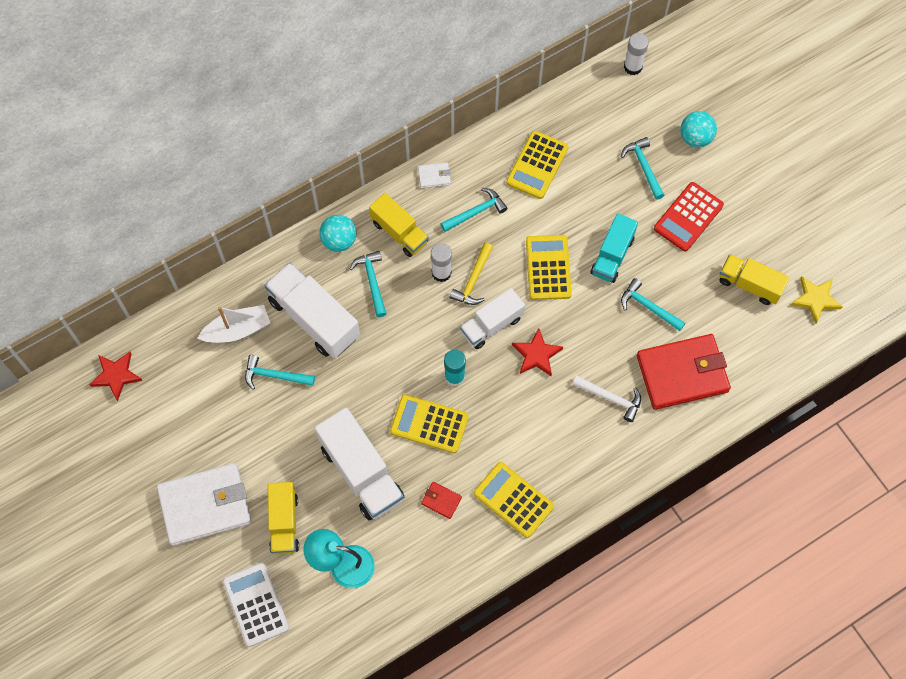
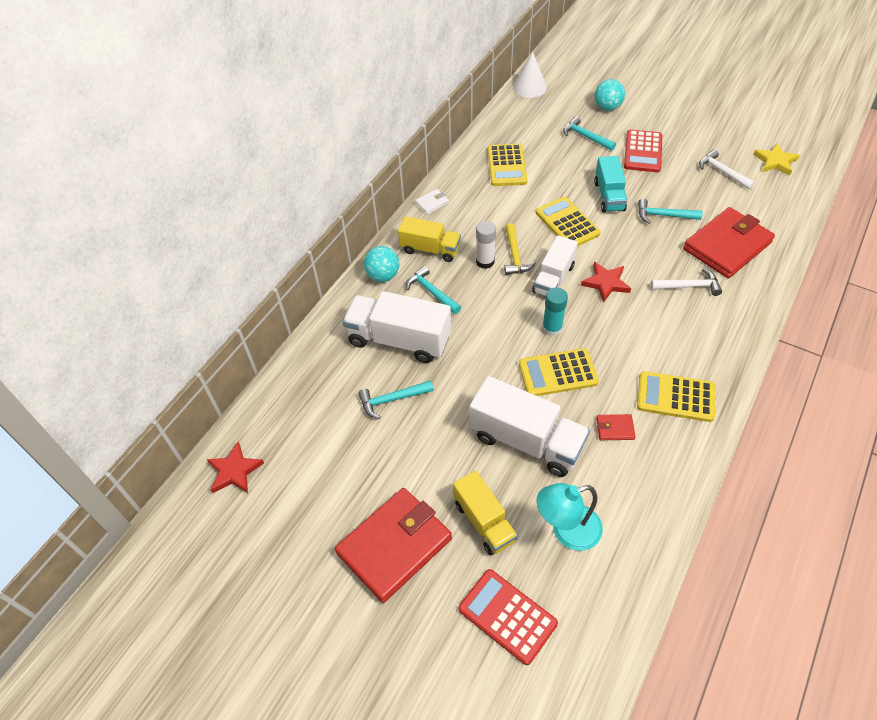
camera: 25 degrees left, 15 degrees down
white wallet [157,463,251,546] -> red wallet [335,488,452,603]
white boat [197,305,270,343] -> none
white calculator [223,563,289,647] -> red calculator [458,569,558,665]
turquoise hammer [440,188,508,232] -> none
white glue stick [624,33,649,75] -> white cone [513,52,547,98]
yellow truck [720,254,790,305] -> white hammer [699,149,755,190]

